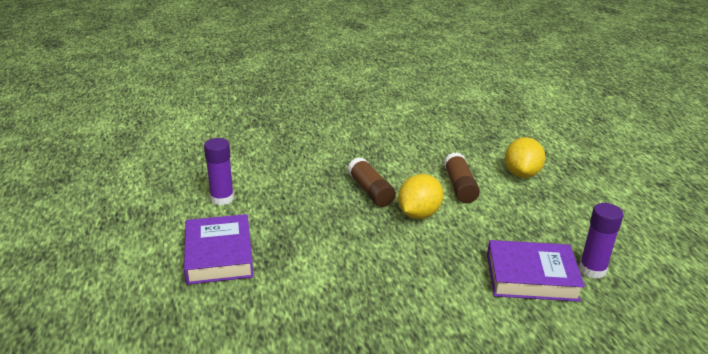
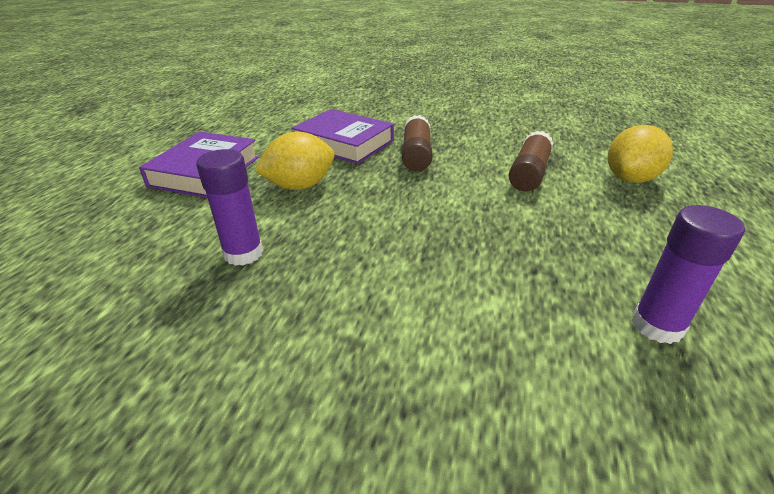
camera: 30 degrees right, 5 degrees up
purple glue stick [204,138,234,205] -> purple glue stick moved to [196,149,263,266]
yellow lemon [398,174,443,219] -> yellow lemon moved to [254,132,335,190]
purple book [487,240,585,302] -> purple book moved to [292,109,394,164]

